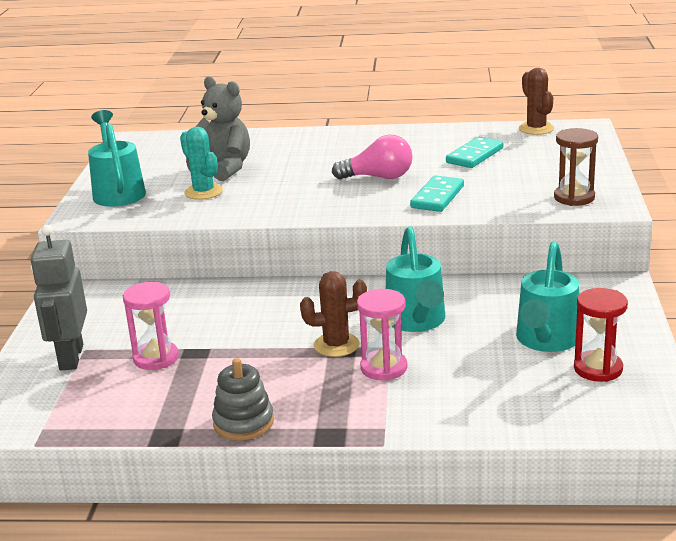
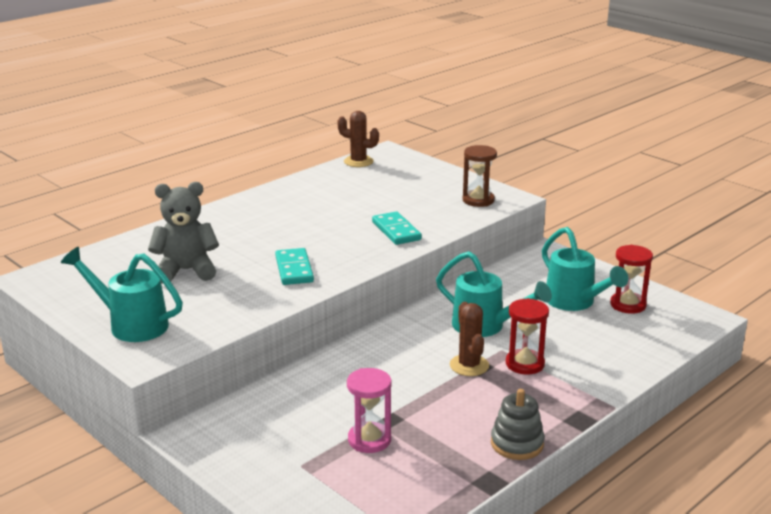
camera: 50 degrees left, 0 degrees up
grey robot [31,225,87,370] -> none
turquoise cactus [180,127,223,200] -> none
brown cactus [300,271,367,357] -> brown cactus turned 45 degrees counterclockwise [450,302,489,376]
pink light bulb [332,135,413,179] -> none
pink hourglass [357,289,407,381] -> red hourglass [506,298,549,375]
turquoise domino [446,137,504,168] -> turquoise domino moved to [275,248,314,285]

